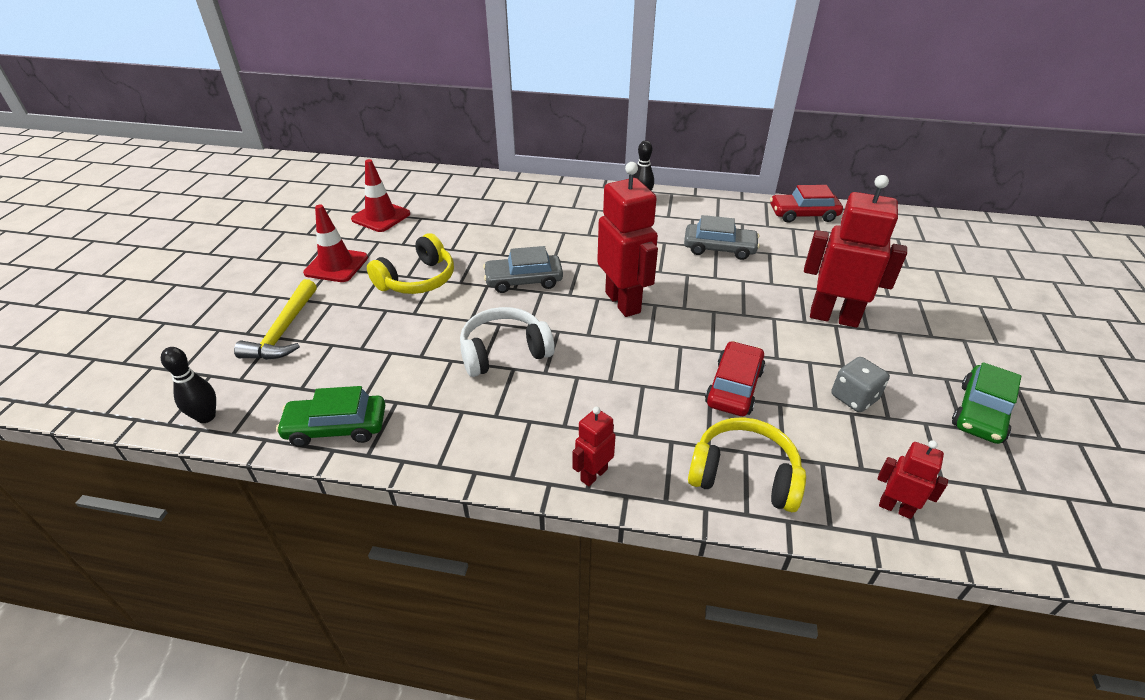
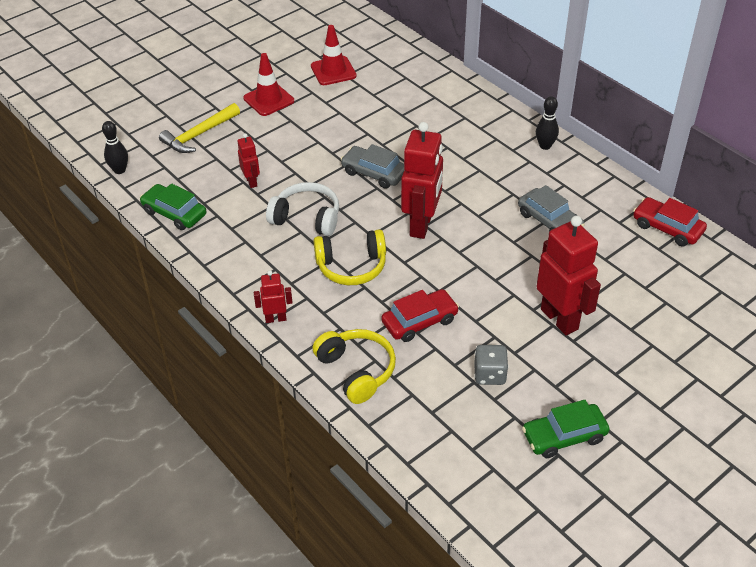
camera: 40 degrees right, 5 degrees up
yellow headphones [367,233,454,294] -> yellow headphones moved to [314,229,386,285]
red robot [878,440,948,519] -> red robot moved to [237,133,260,188]

